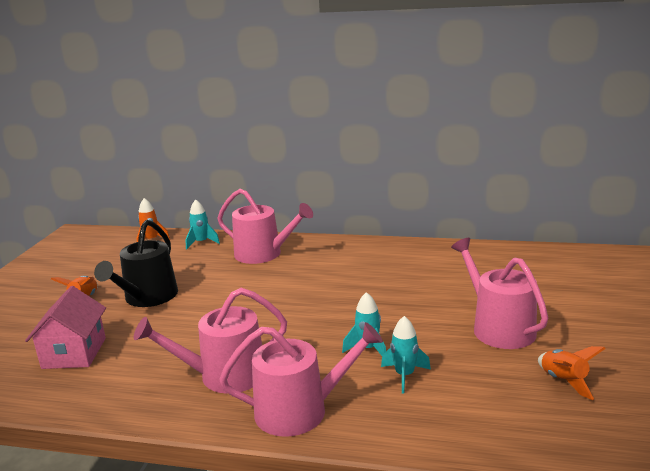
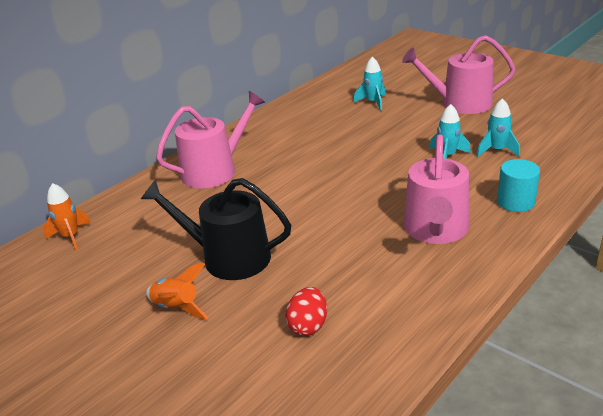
camera: 60 degrees left, 10 degrees up
pink house [25,286,106,369] -> red egg [286,287,327,336]
black watering can [94,220,178,307] -> black watering can turned 150 degrees clockwise [141,178,291,280]
turquoise rocket [185,199,220,250] -> turquoise rocket moved to [353,56,386,111]
pink watering can [219,322,383,437] -> turquoise cylinder [497,159,540,212]
orange rocket [538,346,606,400] -> none

